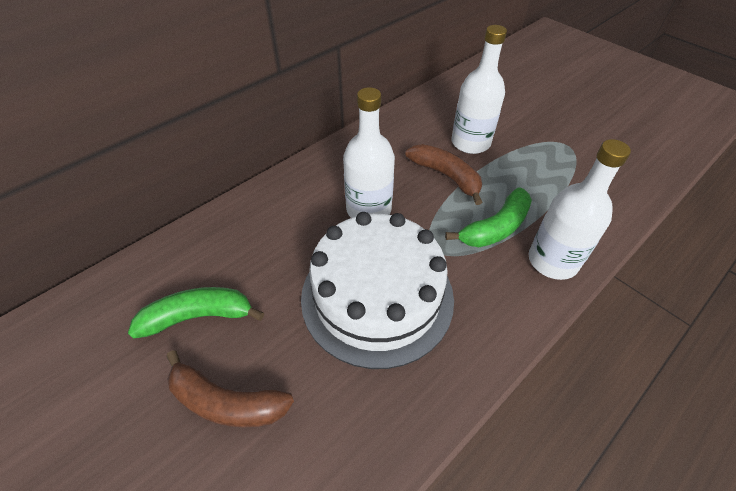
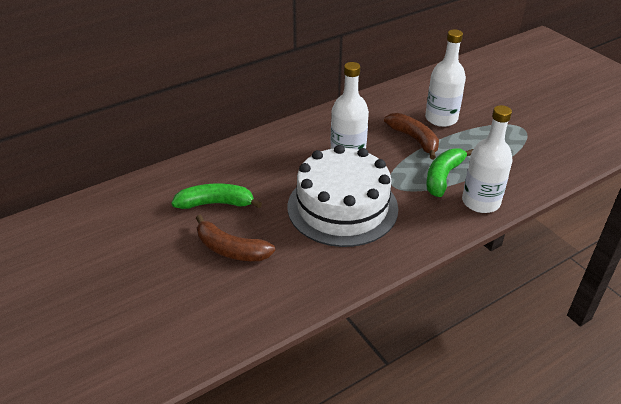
camera: 10 degrees right, 10 degrees down
green banana [445,187,532,247] -> green banana turned 150 degrees clockwise [426,148,473,197]

